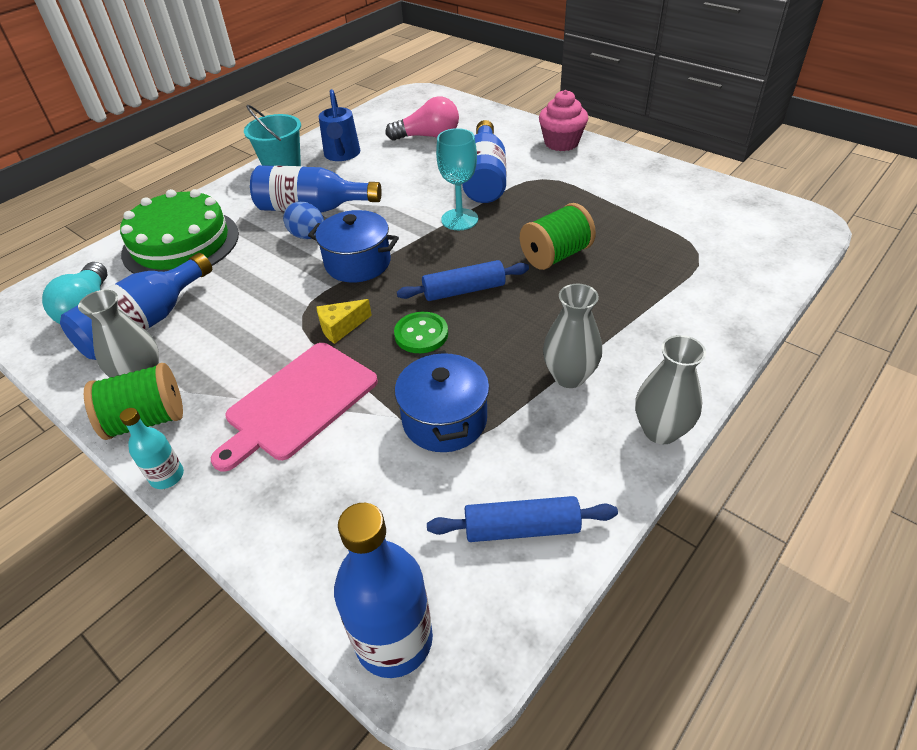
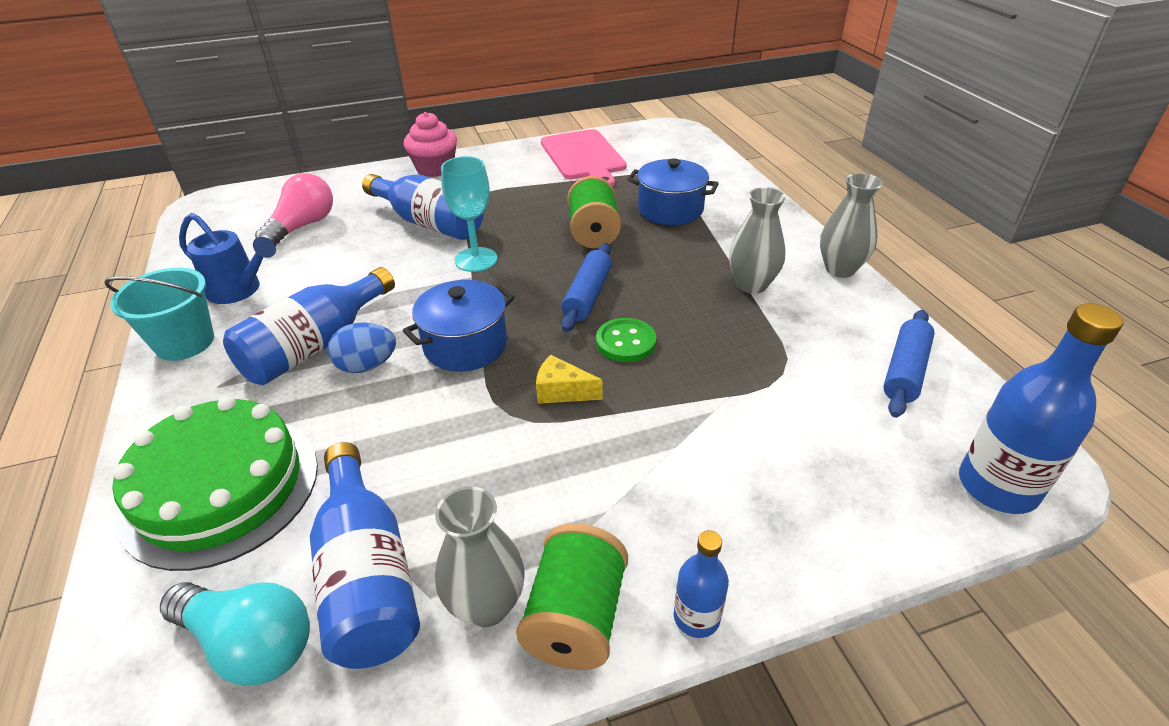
camera: 60 degrees left, 5 degrees down
turquoise bottle [120,408,184,489] -> blue bottle [674,530,729,638]
pink cutting board [211,343,378,472] -> pink cutting board moved to [541,129,627,187]
yellow cheese [316,299,372,344] -> yellow cheese turned 105 degrees clockwise [536,355,602,404]
blue pot [395,350,489,452] -> blue pot moved to [627,158,719,225]

